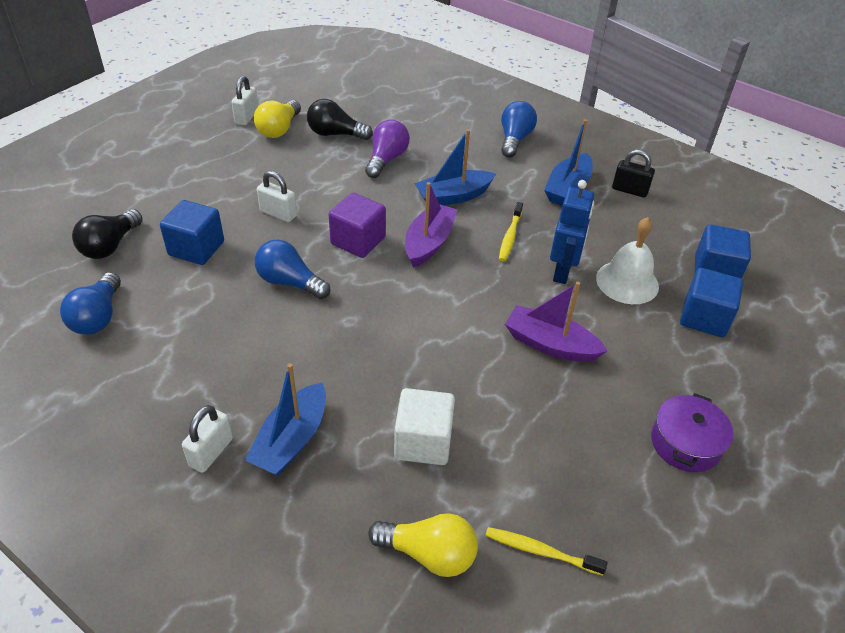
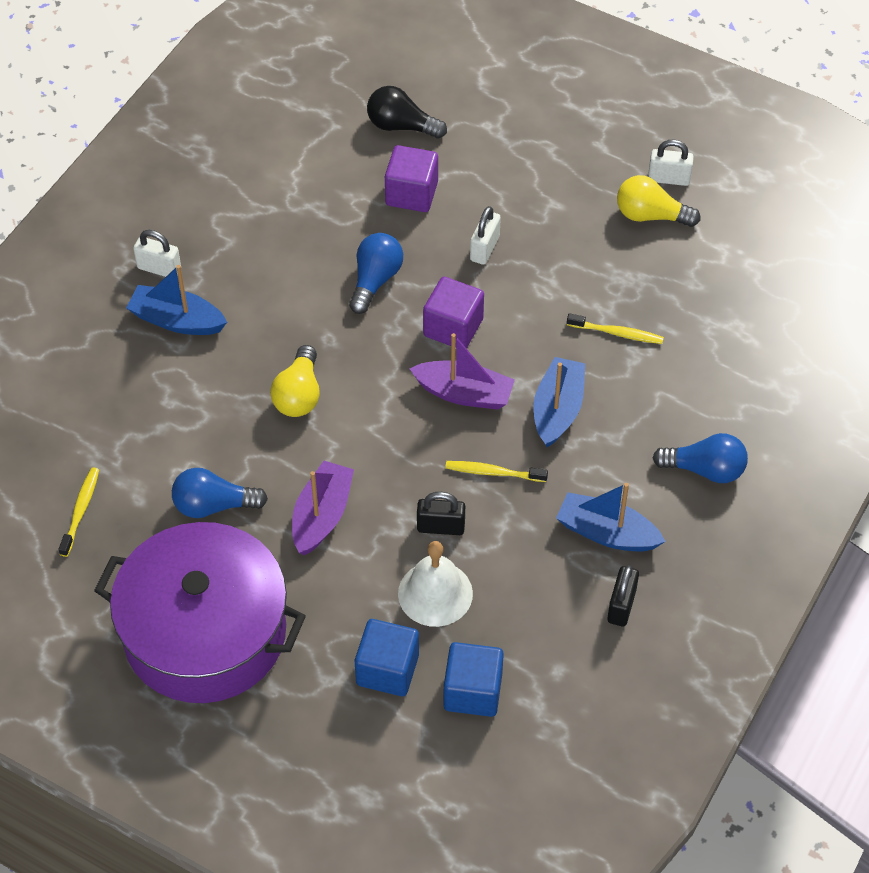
camera: 85 degrees right, 10 degrees up
blue light bulb [60,272,121,335] -> blue light bulb moved to [172,468,268,518]
blue cube [160,200,224,265] -> purple cube [385,145,438,212]
black light bulb [307,99,373,140] -> none
purple light bulb [365,120,410,178] -> yellow toothbrush [567,313,664,344]
yellow light bulb [368,513,478,577] -> yellow light bulb moved to [270,345,320,417]
white cube [394,388,455,465] -> none
blue boat [414,129,496,206] -> blue boat turned 45 degrees clockwise [533,357,585,447]
blue robot [550,180,594,284] -> black padlock [417,492,465,535]
purple pot [651,393,734,472] -> purple pot [94,522,306,703], size x2.32

